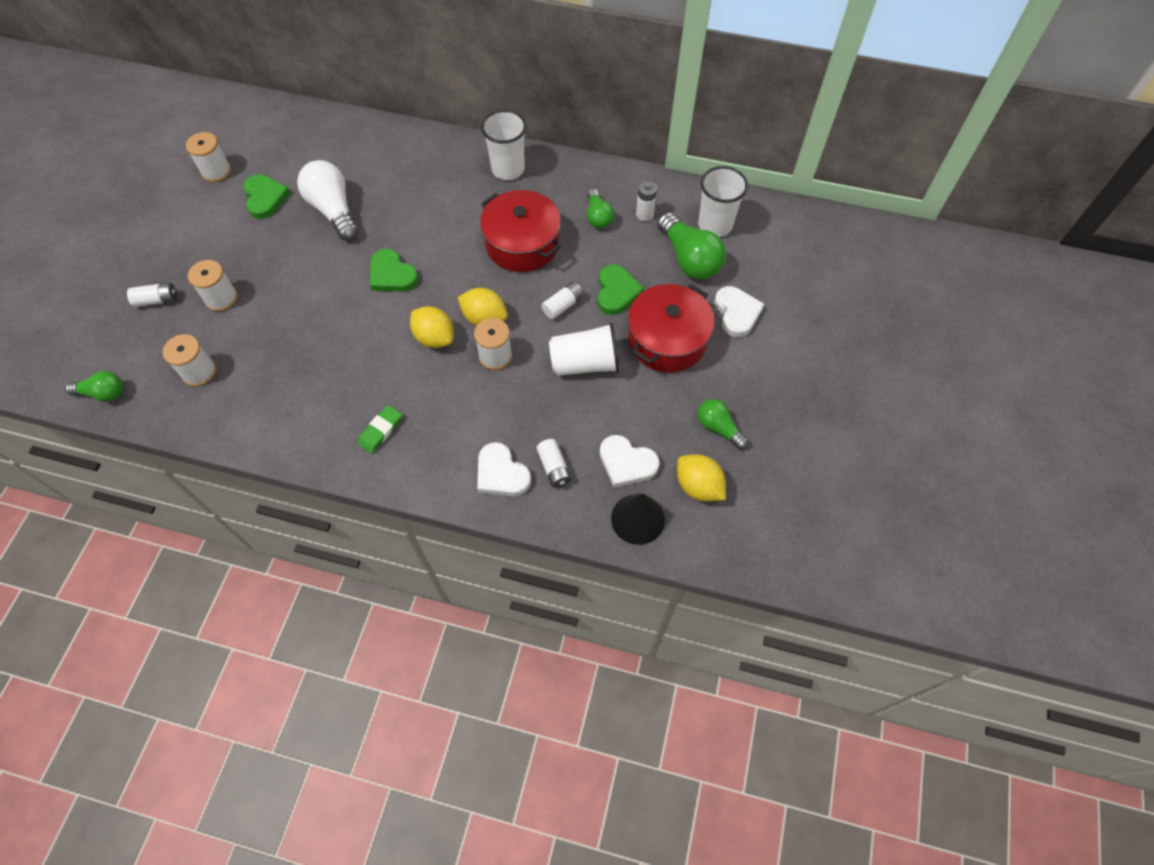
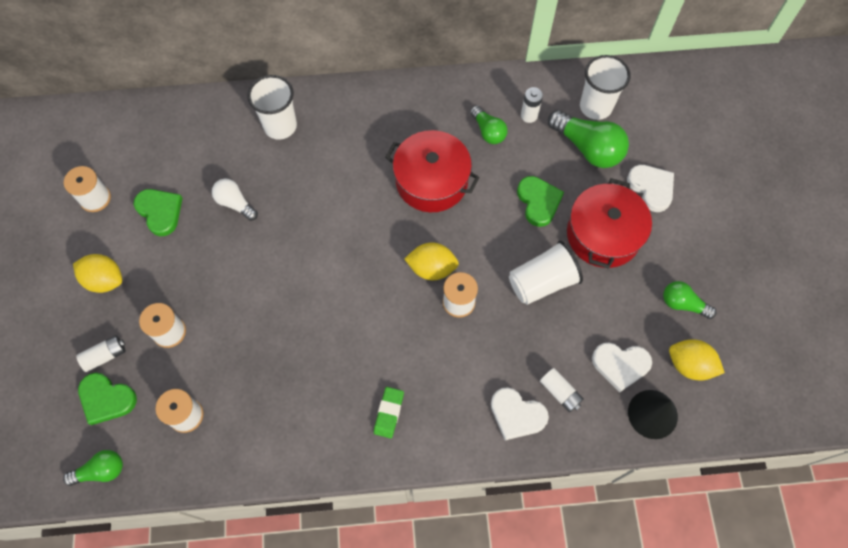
camera: 20 degrees left, 5 degrees up
white light bulb [297,160,359,241] -> white light bulb [212,179,258,221], size x0.59
green heart [370,249,418,292] -> green heart moved to [78,373,137,425]
yellow lemon [410,306,454,348] -> yellow lemon moved to [73,254,122,293]
white cup [481,110,527,180] -> white cup moved to [247,75,297,139]
white battery [541,281,584,319] -> none

